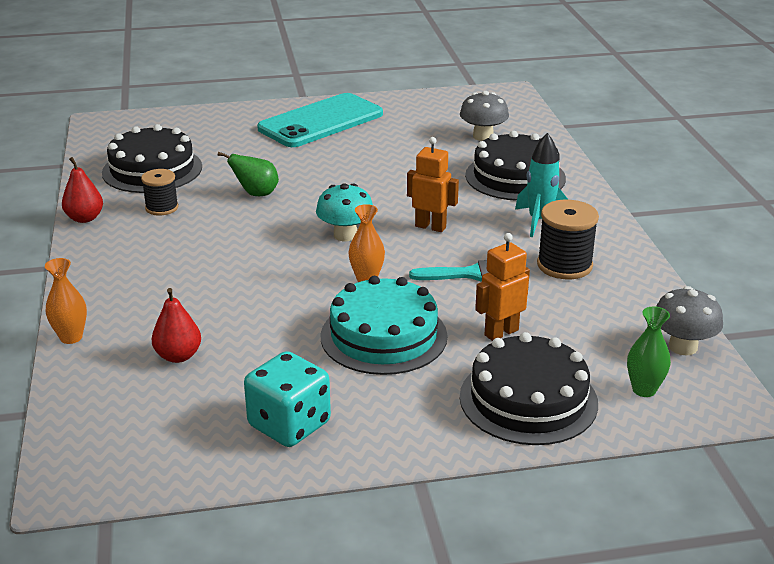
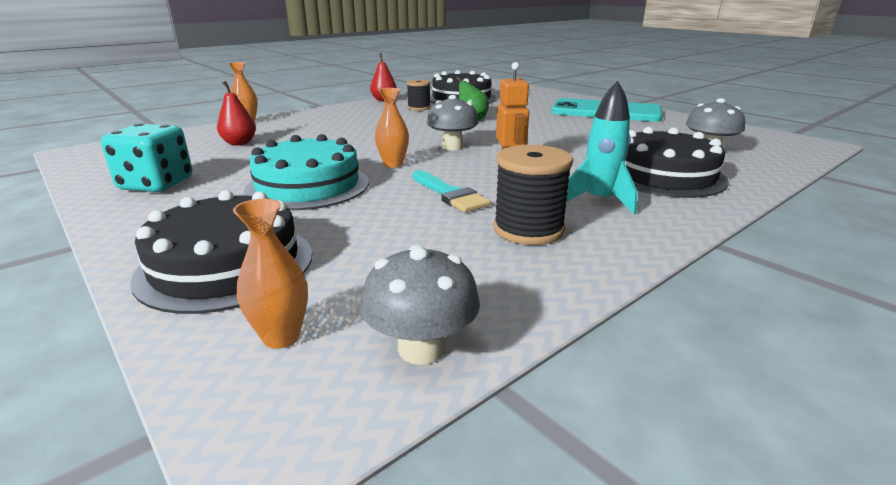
camera: 60 degrees right, 5 degrees down
turquoise mushroom [316,183,373,241] -> grey mushroom [426,95,479,150]
orange robot [475,233,530,341] -> none
green vase [627,307,671,397] -> orange vase [233,199,308,349]

